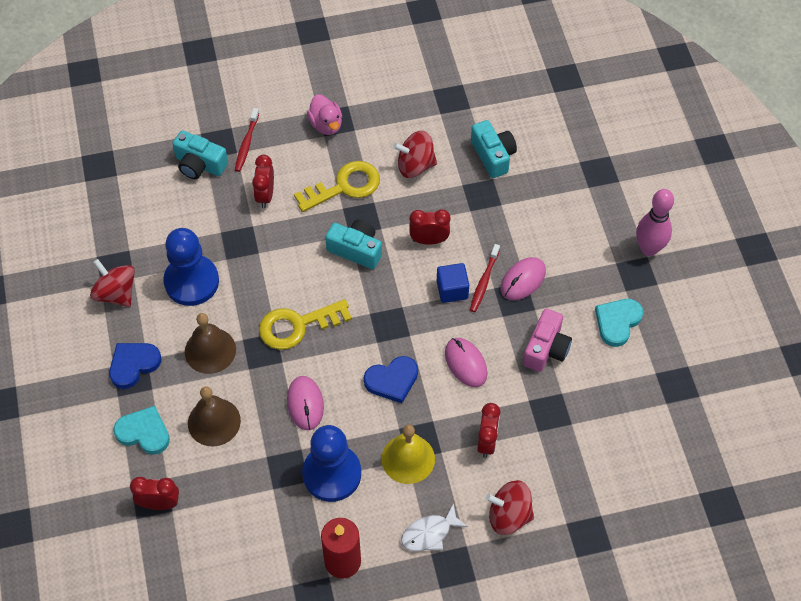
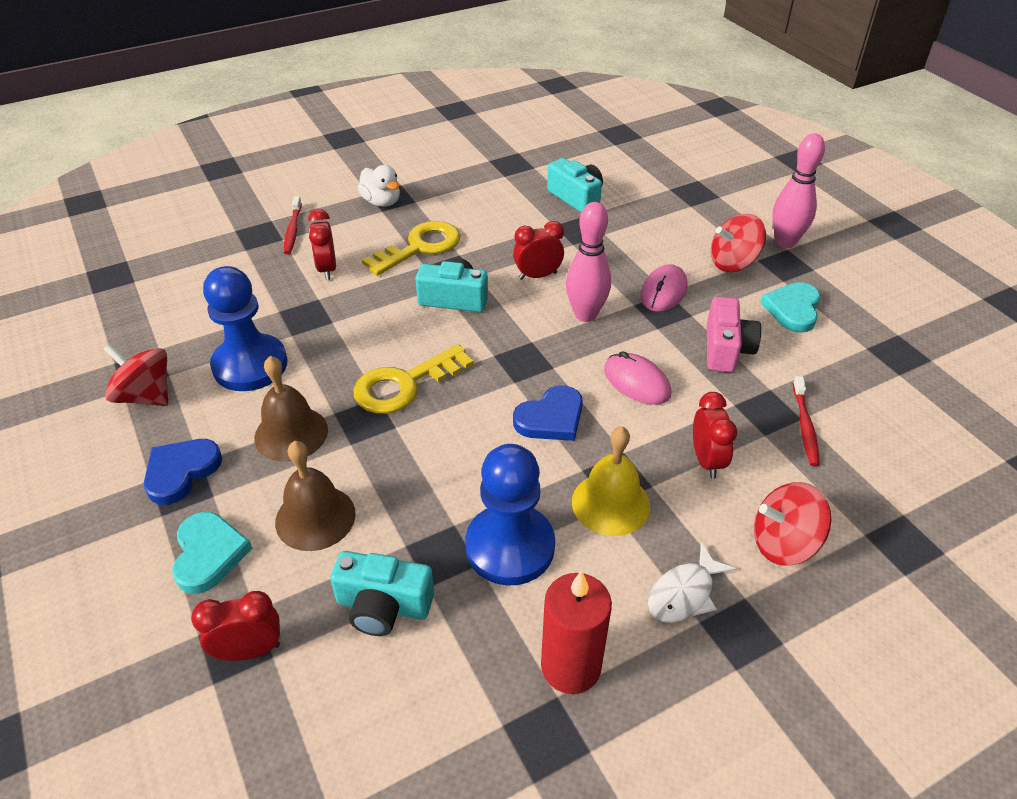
camera: 15 degrees left, 15 degrees down
turquoise heart [113,406,170,455] -> turquoise heart turned 75 degrees clockwise [172,512,253,594]
turquoise camera [172,131,228,179] -> turquoise camera moved to [330,551,434,636]
pink mouse [287,376,324,430] -> none
pink duck [307,94,342,135] -> white duck [358,165,400,207]
red spinning top [393,131,437,178] -> red spinning top moved to [711,214,766,272]
blue cube [437,263,469,303] -> pink bowling pin [566,202,611,322]
red toothbrush [470,244,500,312] -> red toothbrush moved to [793,376,820,466]

